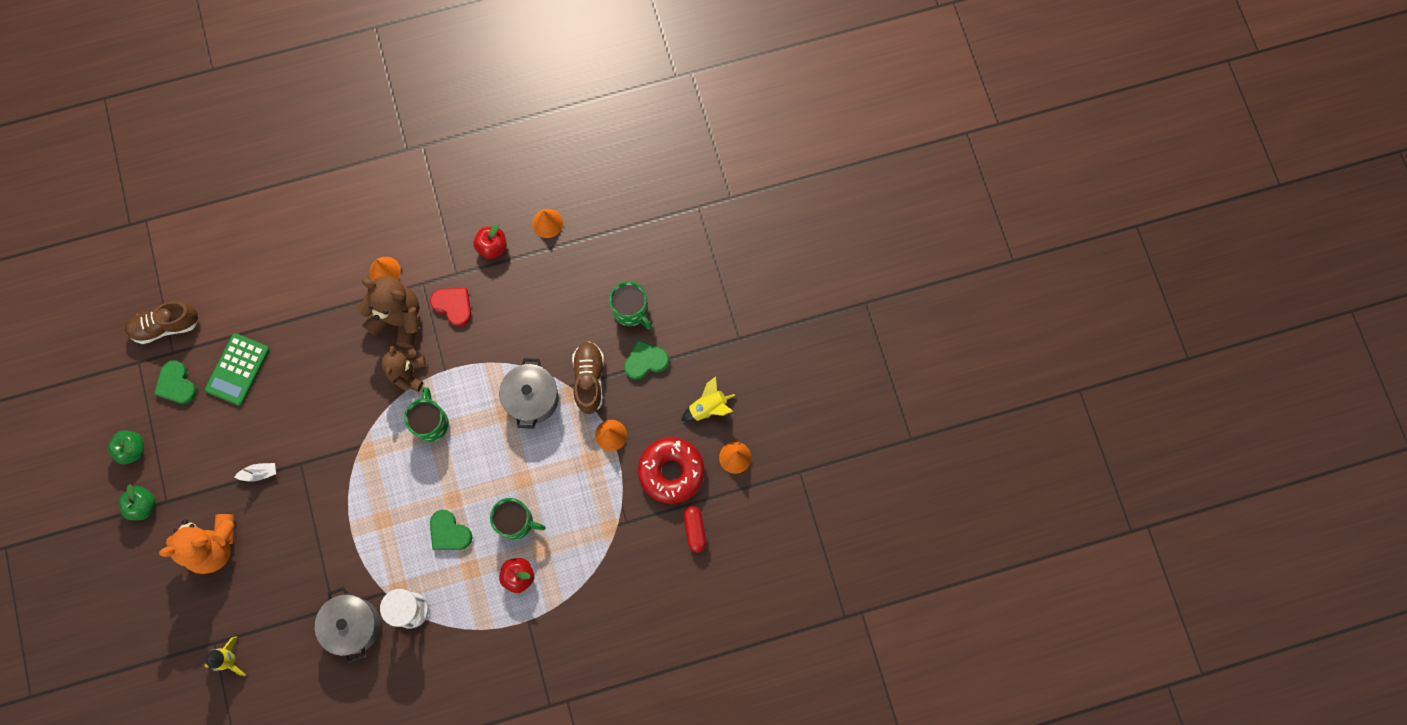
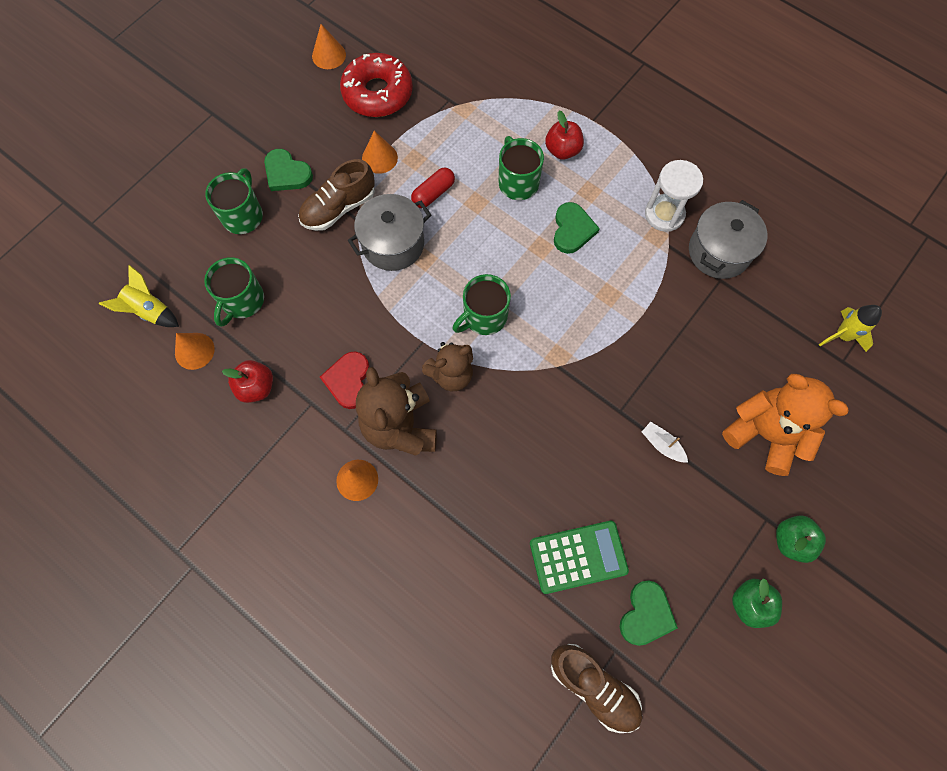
camera: 125 degrees left, 5 degrees down
yellow rocket [681,376,735,422] -> yellow rocket moved to [99,265,179,327]
red capsule [683,506,706,553] -> red capsule moved to [411,168,455,208]
none -> green mug [204,257,264,327]

